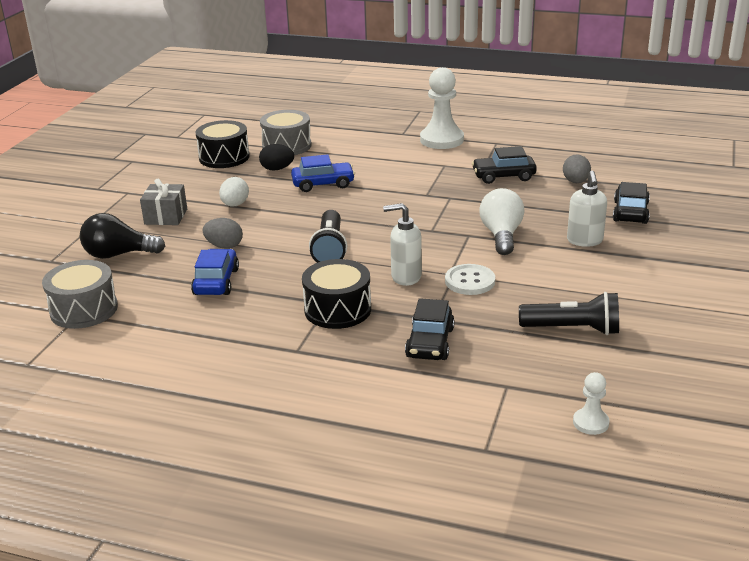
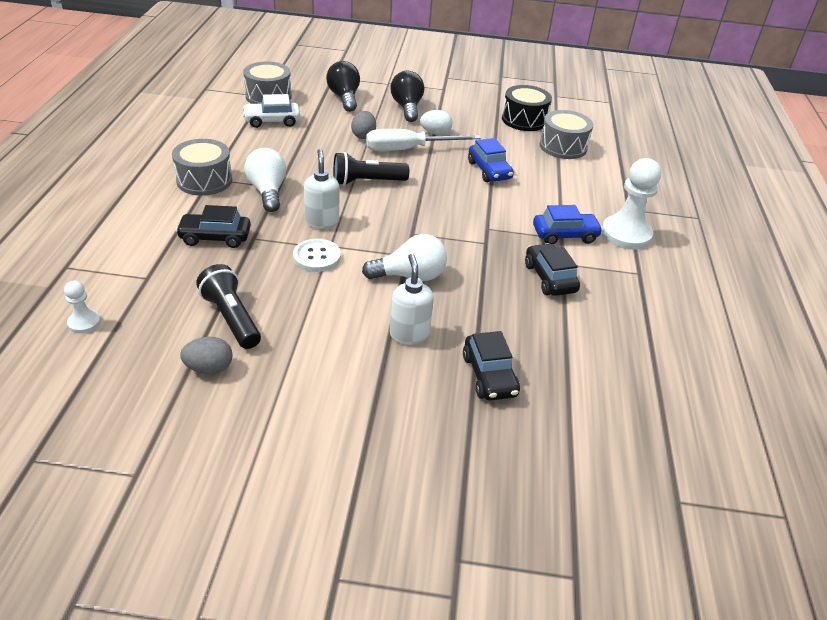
camera: 75 degrees right, 10 degrees up
grey gift [140,179,187,225] -> black light bulb [390,71,424,122]
blue car [191,249,239,295] -> blue car moved to [533,205,603,244]
black egg [259,144,294,171] -> none
black drum [302,259,371,329] -> white light bulb [244,148,286,212]
black flashlight [519,292,619,335] -> black flashlight turned 150 degrees clockwise [196,264,261,349]
grey egg [563,154,591,183] -> grey egg moved to [180,337,233,374]
white soap dispenser [567,171,607,247] -> white soap dispenser turned 90 degrees clockwise [390,254,434,345]
black car [613,182,650,224] -> black car turned 75 degrees clockwise [463,331,520,400]
none -> grey drum [172,139,232,196]
none -> white car [243,94,300,128]
none -> white screwdriver [366,129,481,151]

